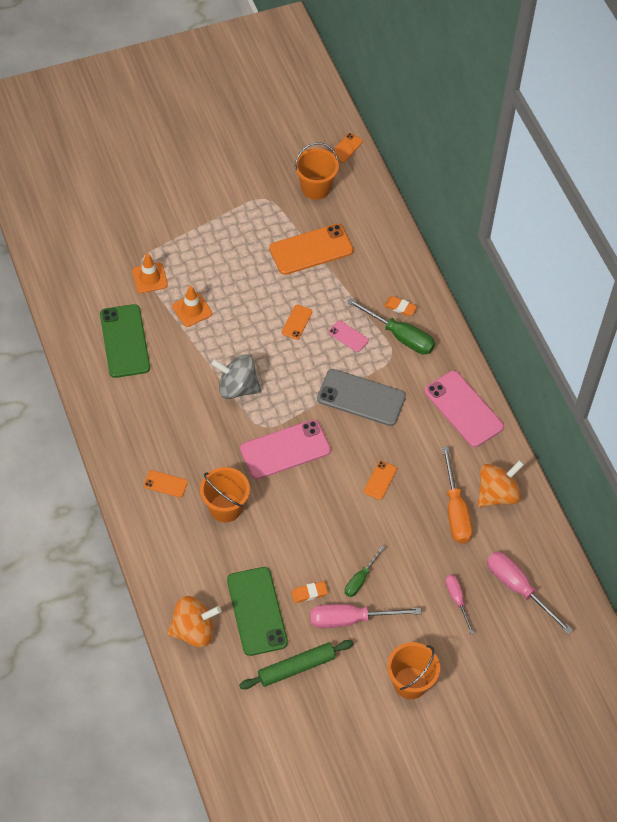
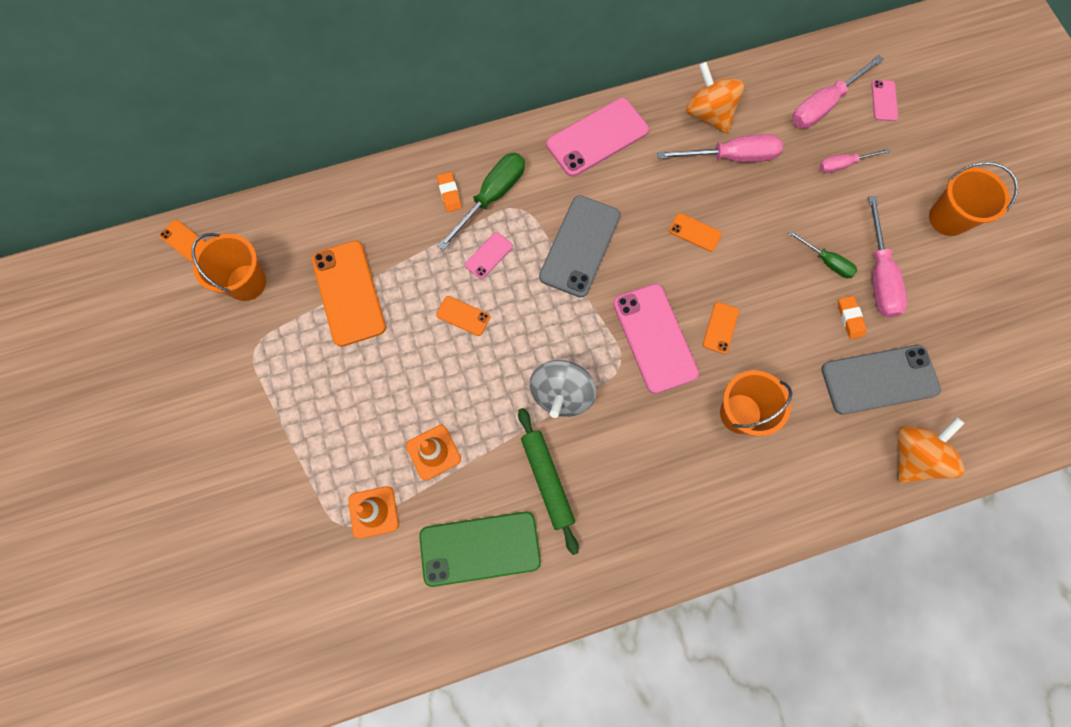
camera: 85 degrees left, 15 degrees up
orange phone [144,470,188,498] -> orange phone moved to [703,302,739,354]
orange spinning top [167,596,221,647] -> orange spinning top turned 45 degrees clockwise [897,417,965,483]
green phone [227,567,288,656] -> grey phone [821,345,941,414]
green rolling pin [239,640,353,689] -> green rolling pin moved to [518,408,579,555]
orange eraser [384,296,417,316] -> orange eraser turned 45 degrees counterclockwise [437,172,462,212]
orange screwdriver [442,446,472,543] -> pink screwdriver [657,134,783,162]
none -> pink phone [871,80,898,121]

